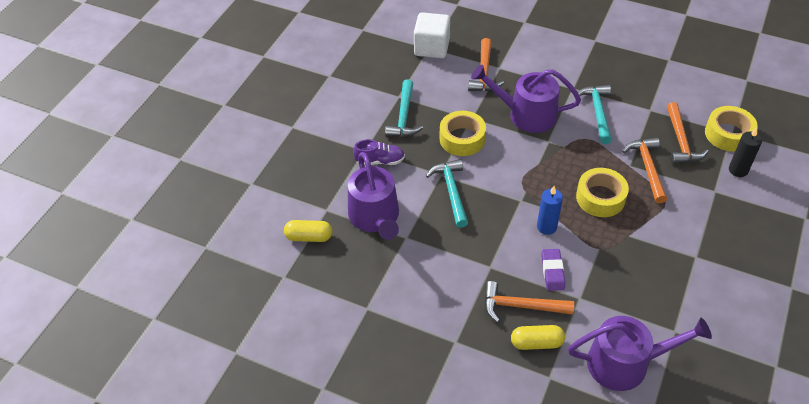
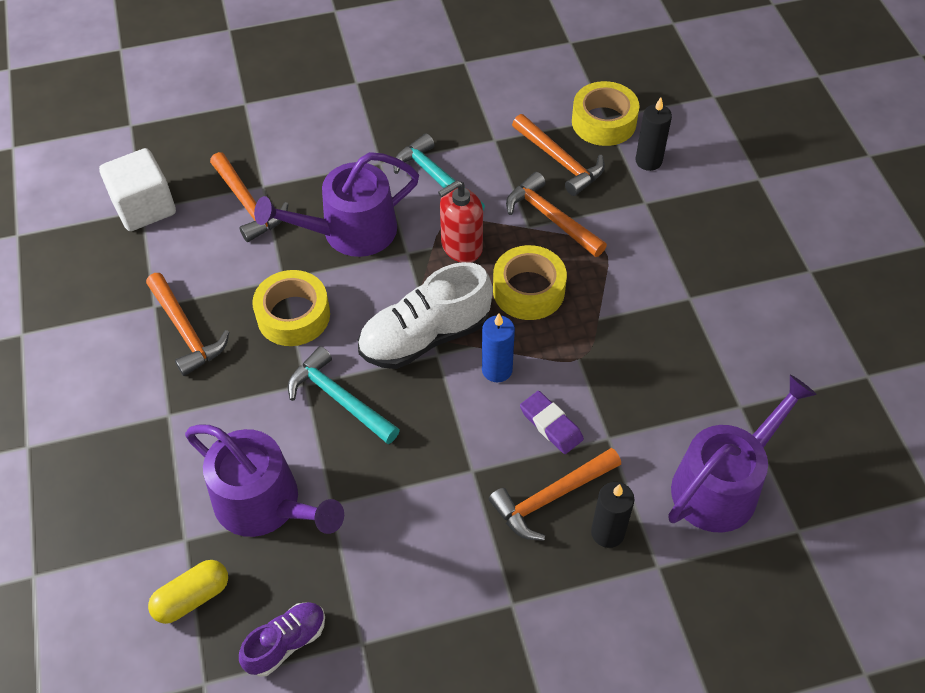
camera: 40 degrees left, 5 degrees up
purple shoe [353,139,405,166] -> purple shoe moved to [239,602,325,677]
turquoise hammer [385,79,423,137] -> orange hammer [146,273,229,376]
yellow capsule [511,325,565,350] -> black candle [591,482,634,548]
none -> white shoe [358,262,493,369]
none -> red soap dispenser [438,180,483,263]

